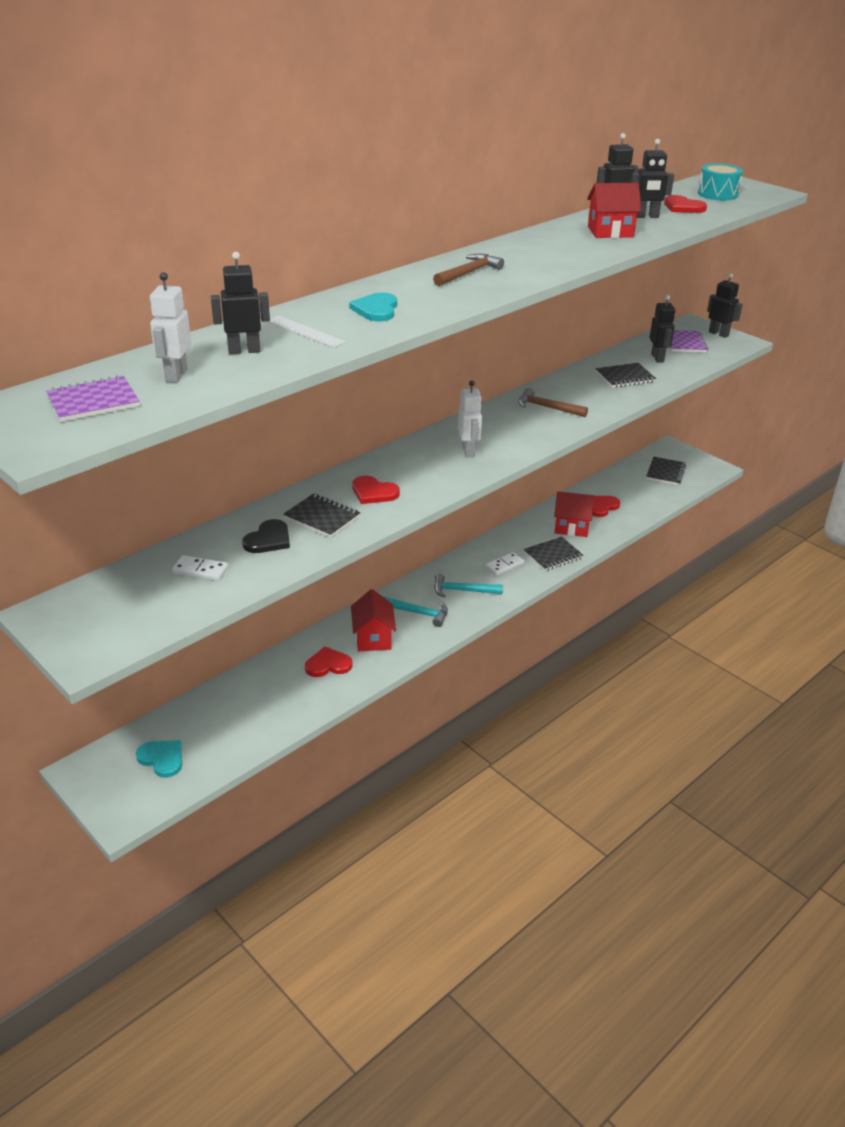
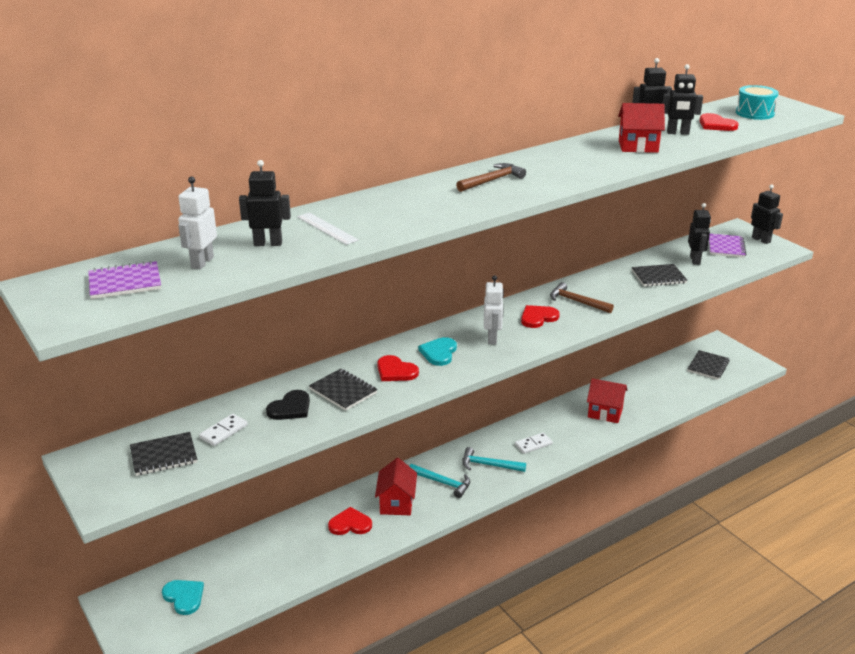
camera: 10 degrees right, 5 degrees down
white domino [172,555,228,581] -> white domino turned 75 degrees counterclockwise [199,414,248,446]
turquoise heart [349,292,397,321] -> turquoise heart moved to [418,337,457,366]
black notebook [523,537,584,571] -> black notebook moved to [130,432,197,476]
red heart [593,496,620,517] -> red heart moved to [521,305,560,328]

